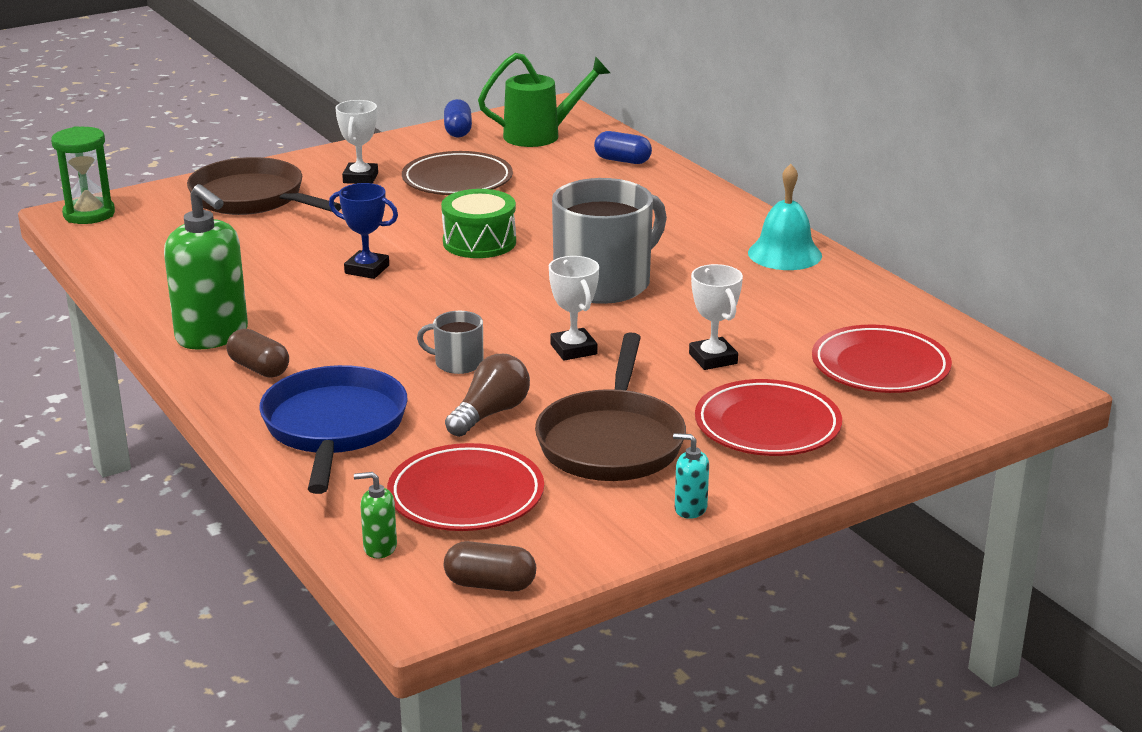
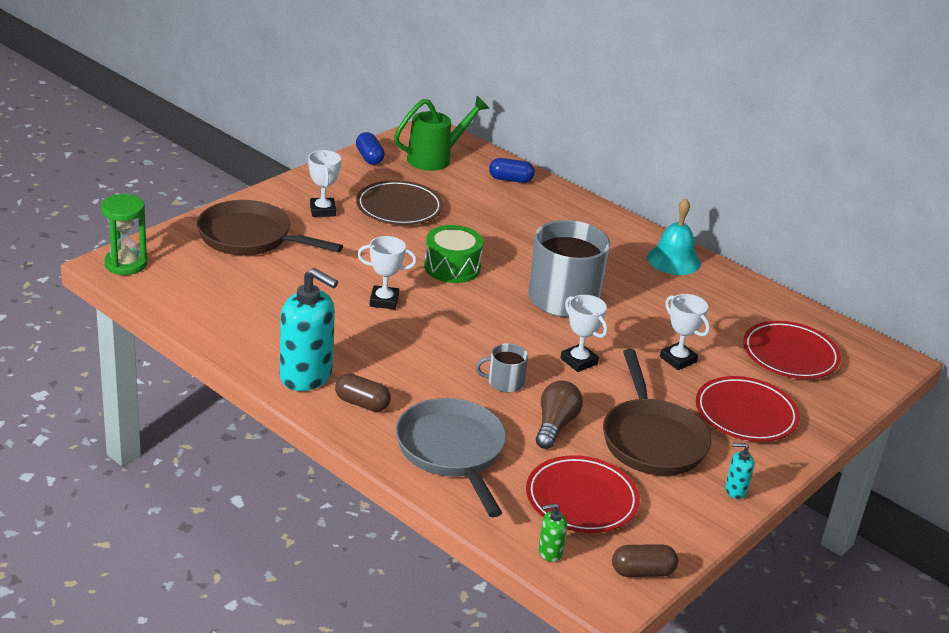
camera: 20 degrees left, 5 degrees up
green soap dispenser [164,184,248,350] -> turquoise soap dispenser [280,268,338,391]
blue pan [259,365,408,494] -> grey pan [396,398,506,517]
blue trophy [329,183,398,279] -> white trophy [357,236,417,310]

